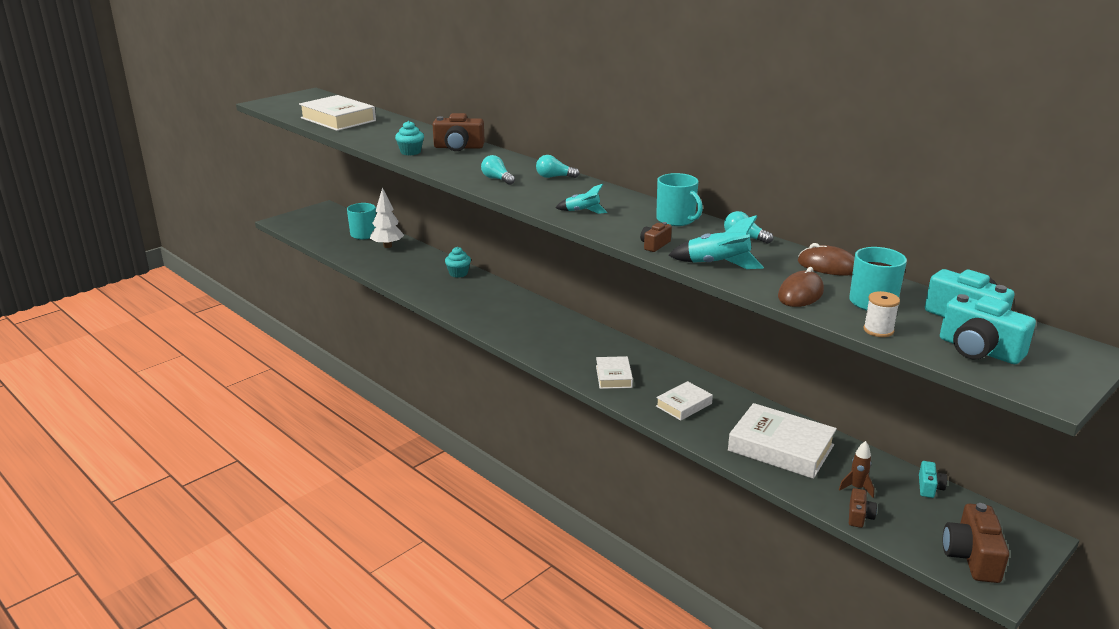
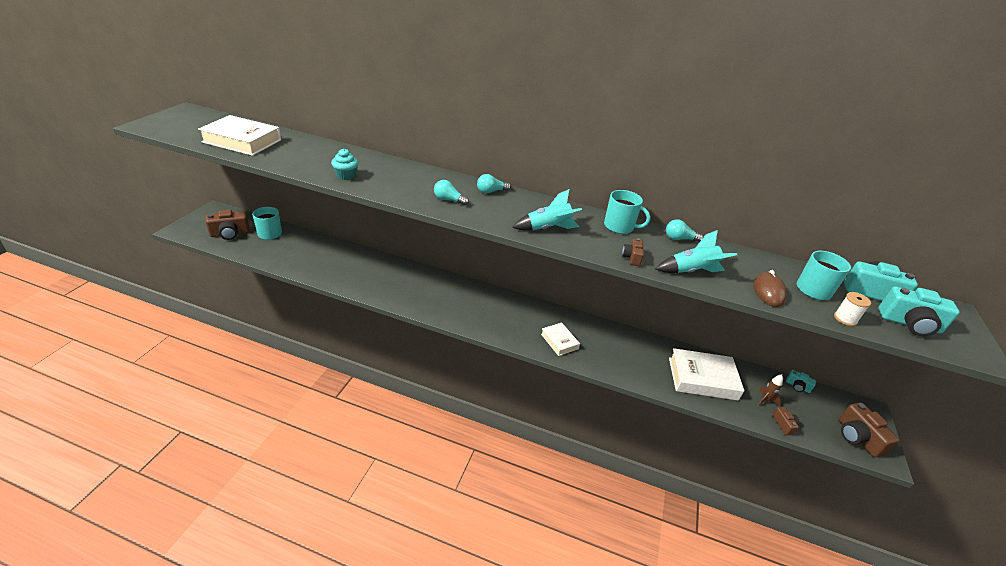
camera: 30 degrees left, 10 degrees up
white tree [370,187,404,248] -> none
brown camera [433,113,485,151] -> brown camera moved to [206,209,250,240]
turquoise cupcake [445,247,471,278] -> none
turquoise rocket [555,184,607,214] -> turquoise rocket [512,189,582,230], size x1.58
white book [656,381,713,421] -> none
brown mouse [798,243,855,276] -> none
turquoise camera [919,461,947,498] -> turquoise camera turned 135 degrees clockwise [786,370,816,393]

